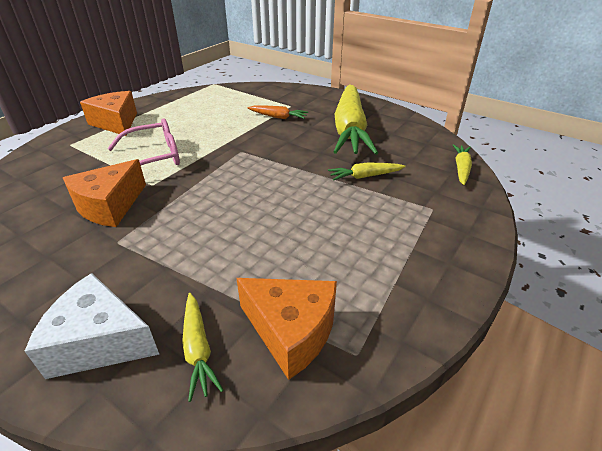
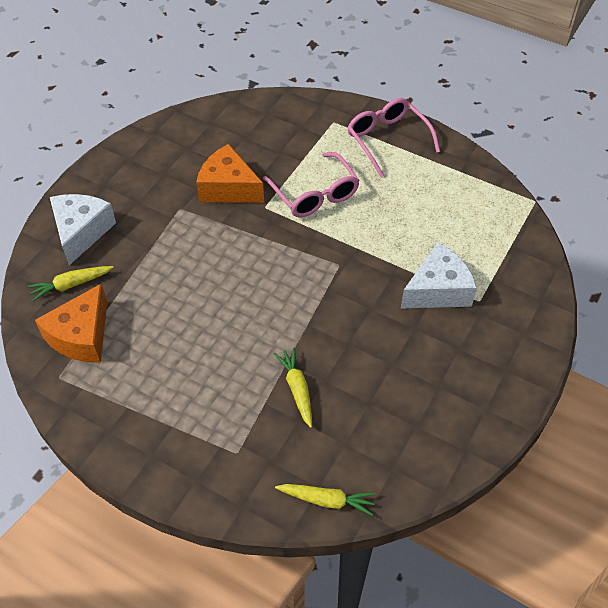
camera: 85 degrees right, 15 degrees up
orange cheese [80,91,137,136] -> pink glasses [348,98,440,177]
orange carrot [248,105,308,119] -> white cheese [401,242,477,308]
yellow carrot [334,85,378,155] -> none

